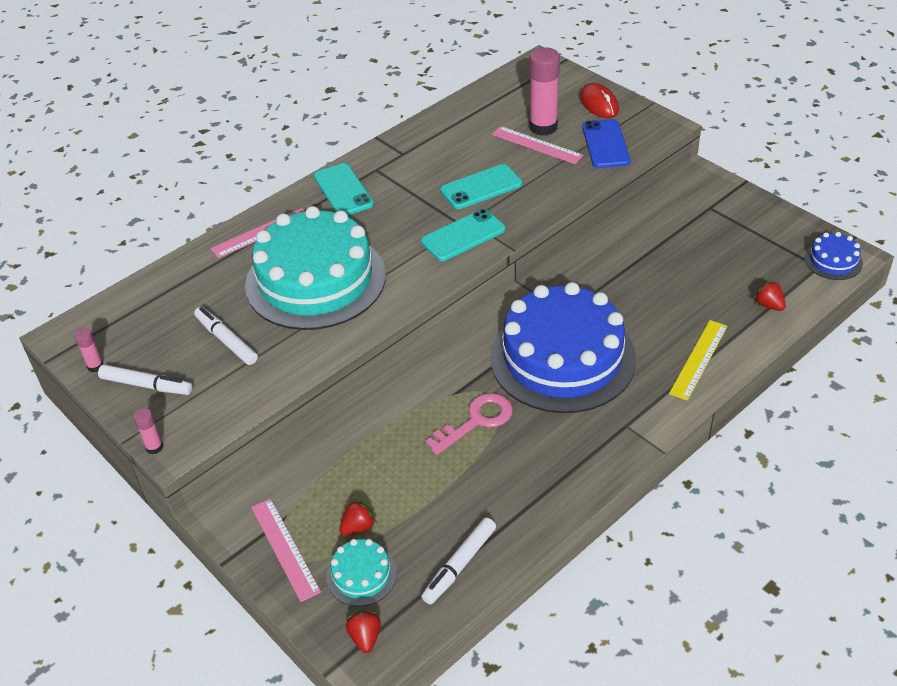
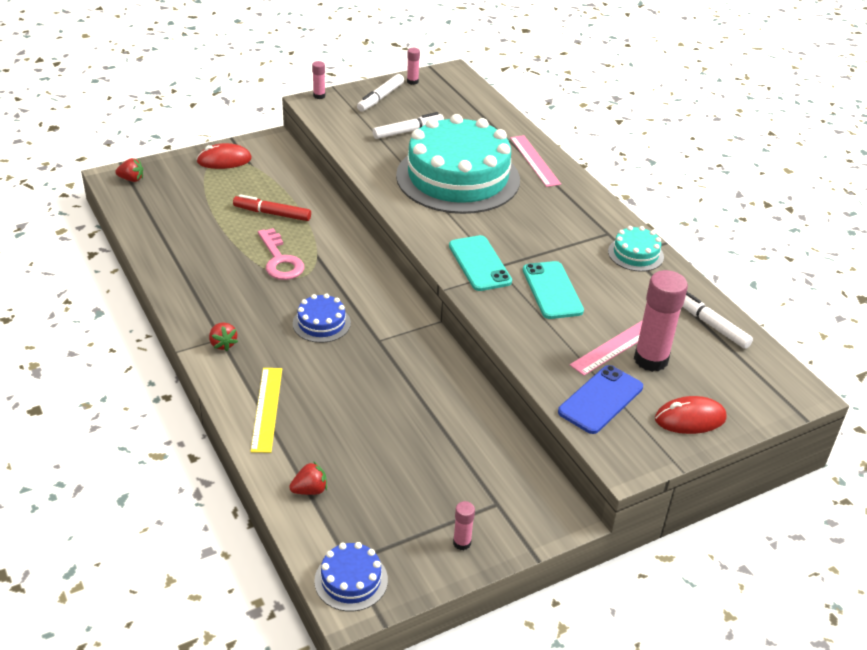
camera: 100 degrees right, 5 degrees down
pink ruler [251,498,321,602] -> red mouse [196,143,252,169]
turquoise phone [314,163,374,215] -> none
turquoise cake [326,539,397,606] -> turquoise cake moved to [608,226,664,272]
red strawberry [339,499,377,536] -> red strawberry moved to [209,322,238,351]
white marker [421,517,496,605] -> white marker moved to [682,292,753,349]
blue cake [490,282,636,413] -> blue cake [293,294,351,343], size x0.42
blue phone [582,119,630,168] -> blue phone turned 60 degrees counterclockwise [558,365,643,434]
yellow ruler [669,320,728,401] -> yellow ruler turned 45 degrees clockwise [250,368,282,453]
none -> red marker [233,194,311,221]
none -> pink glue stick [453,501,475,550]

